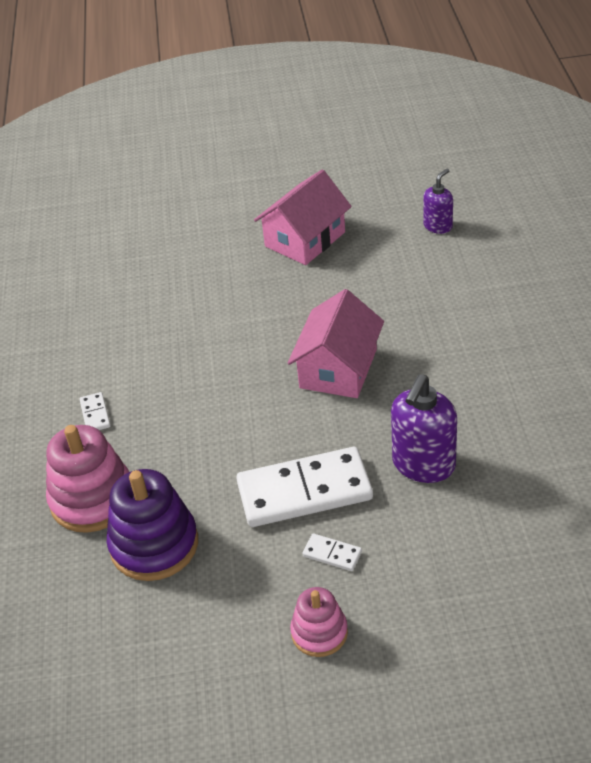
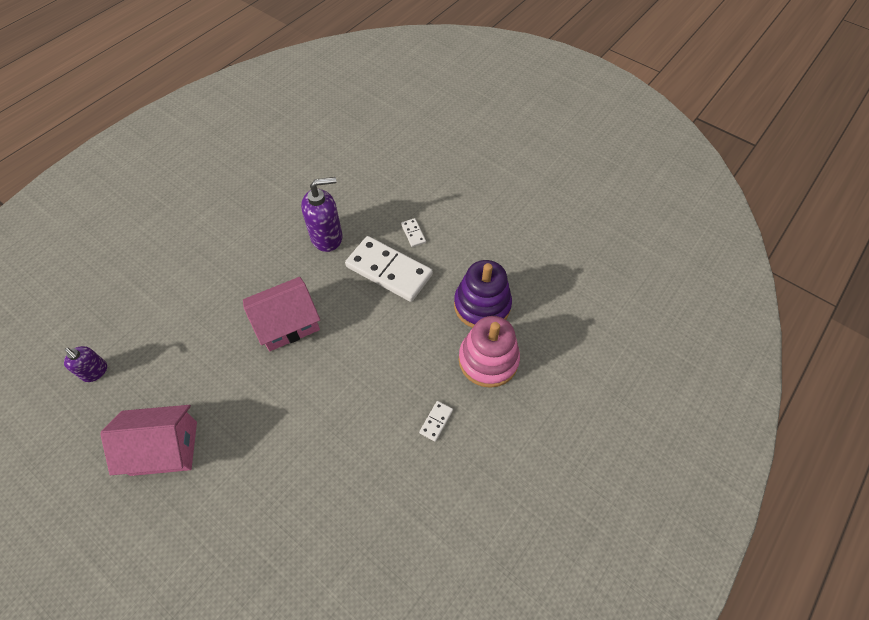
camera: 140 degrees left, 15 degrees up
pink stacking toy [290,587,348,657] -> none
purple soap dispenser [423,168,453,234] -> purple soap dispenser turned 135 degrees counterclockwise [64,346,107,382]

